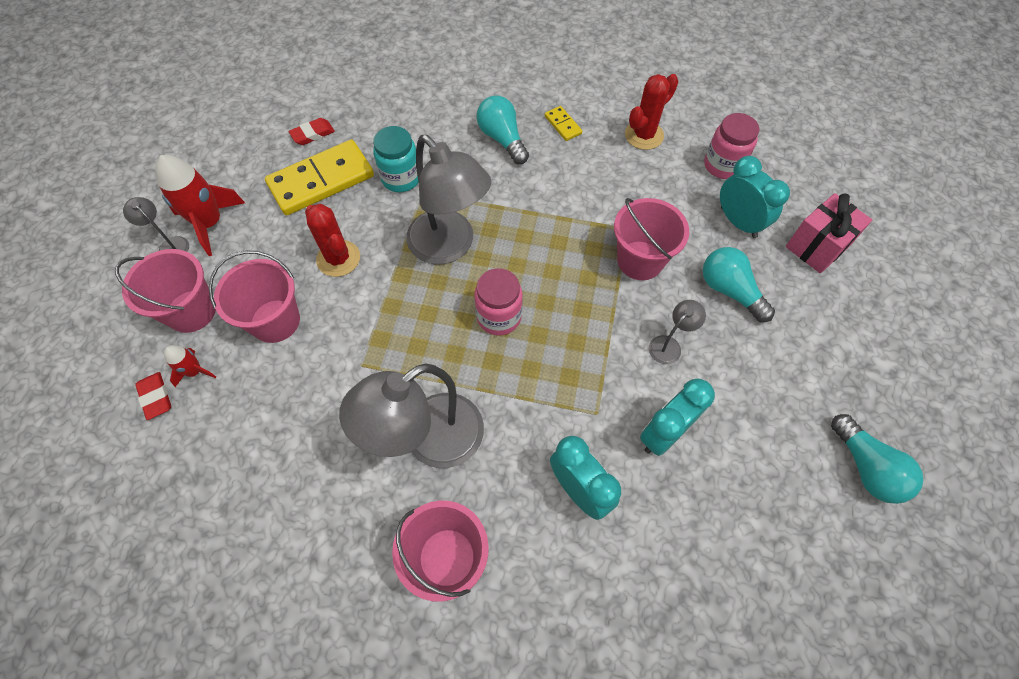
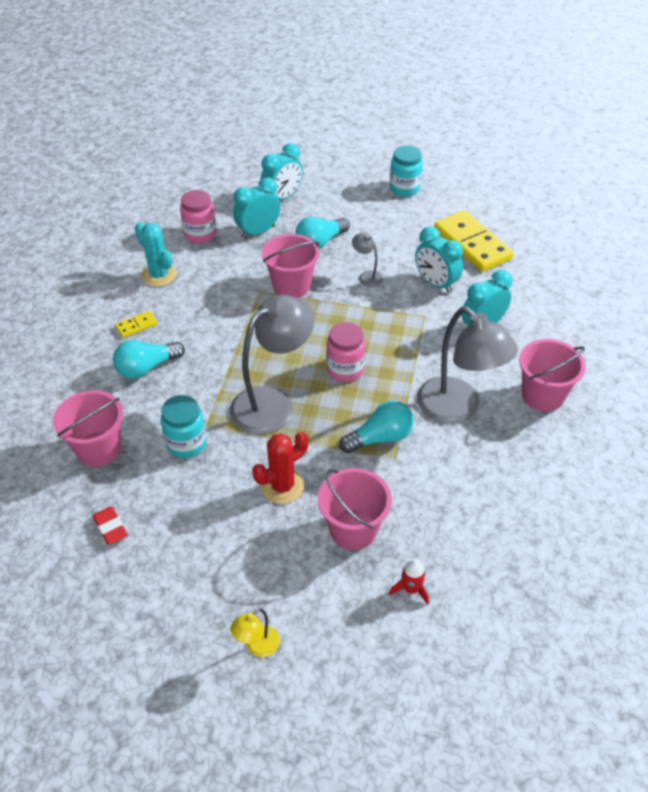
camera: 90 degrees left, 15 degrees down
pink bucket [115,249,216,333] -> pink bucket moved to [53,390,123,467]
grey lamp [123,197,189,252] -> yellow lamp [230,608,280,657]
red eraser [135,372,171,420] -> none
red rocket [156,155,245,256] -> none
yellow domino [265,140,374,215] -> yellow domino moved to [434,210,514,272]
red cactus [625,74,679,150] -> turquoise cactus [135,222,177,287]
pink gift [786,193,872,273] -> turquoise clock [260,143,303,200]
turquoise light bulb [831,414,924,504] -> turquoise light bulb moved to [339,400,414,453]
none -> turquoise jar [390,145,423,197]

